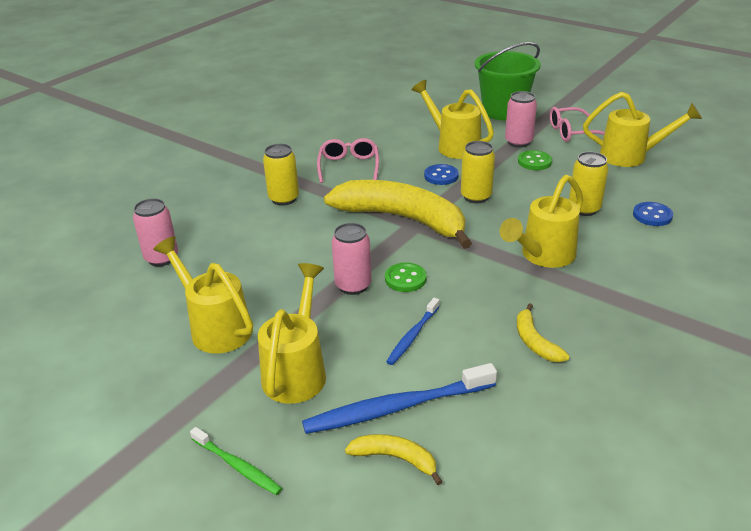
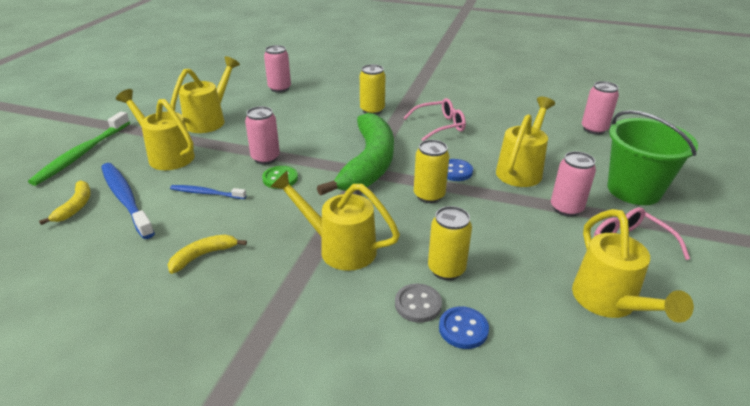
camera: 70 degrees right, 0 degrees up
green toothbrush [190,427,282,495] -> green toothbrush [28,112,130,186], size x1.79
yellow watering can [258,263,326,404] -> yellow watering can turned 135 degrees counterclockwise [116,89,195,170]
yellow banana [324,180,472,249] -> green banana [317,113,394,195]
green button [518,150,552,170] -> none
none -> grey button [395,284,442,323]
none -> pink can [582,81,619,135]

